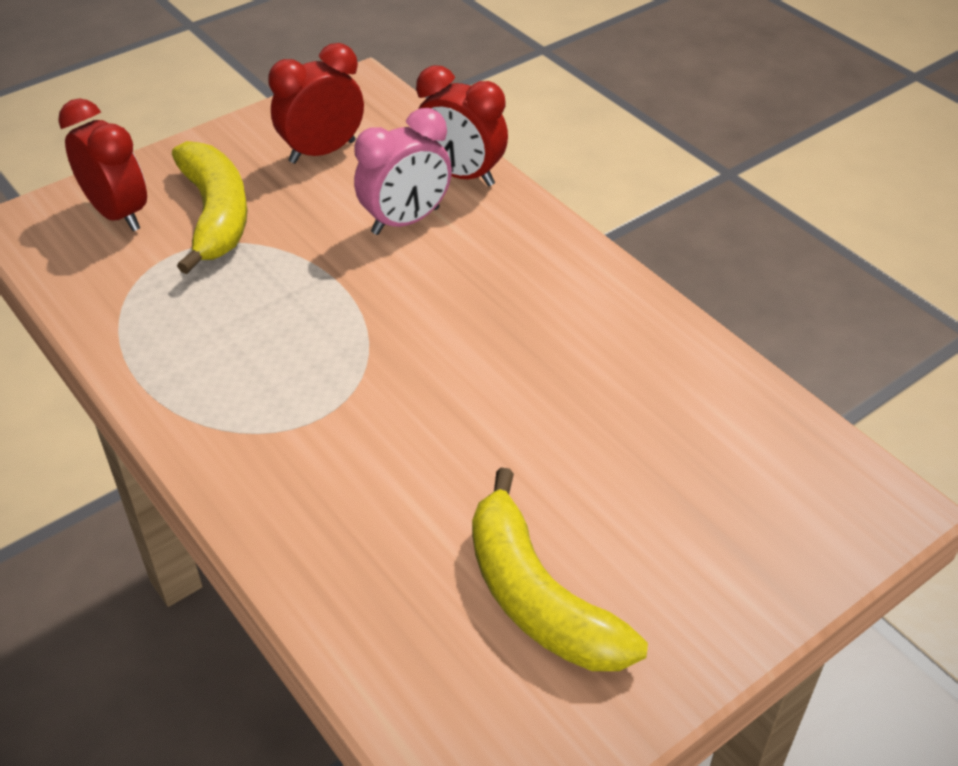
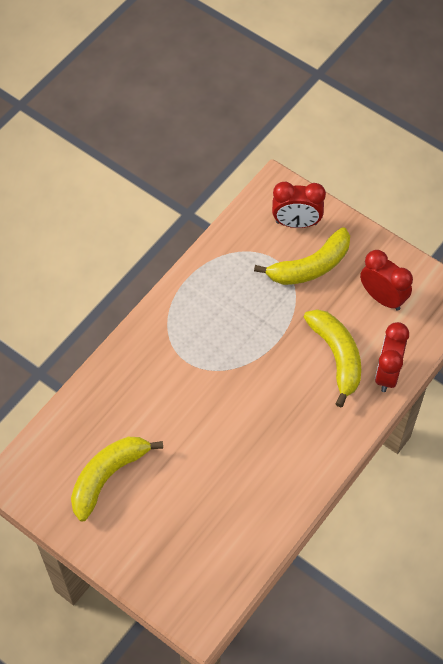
camera: 75 degrees right, 15 degrees up
red clock [58,98,147,231] -> red clock turned 60 degrees clockwise [272,182,326,228]
pink clock [354,108,452,235] -> yellow banana [304,309,361,408]

